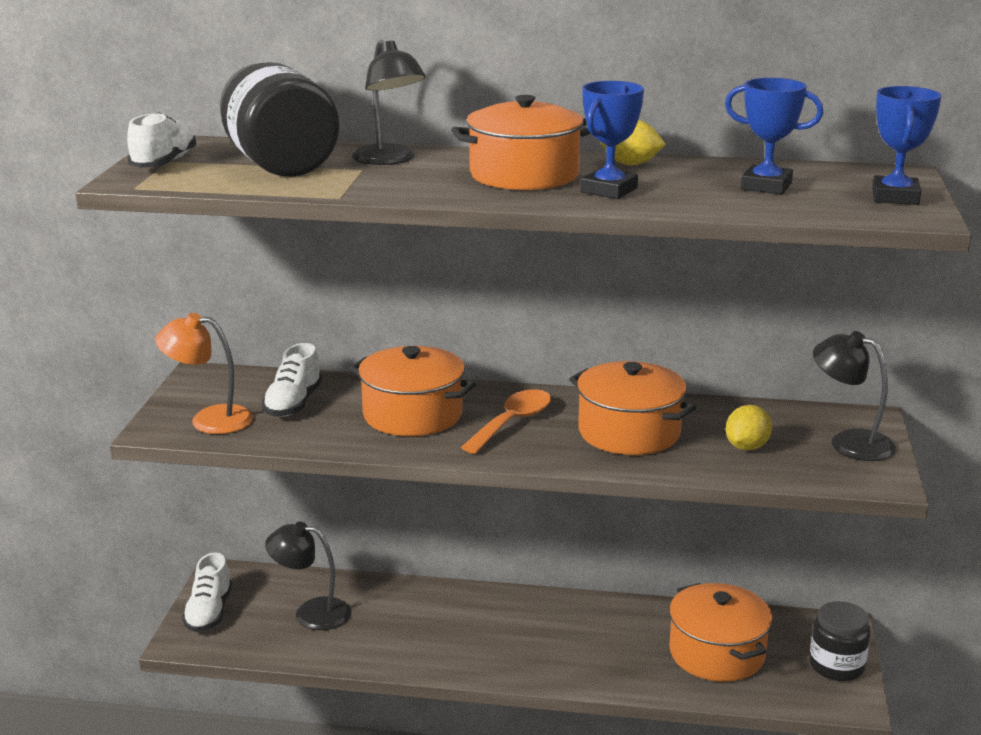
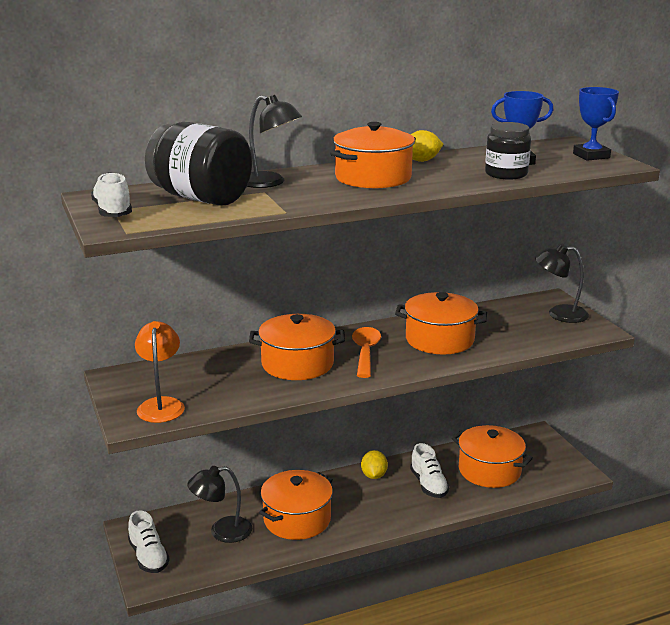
camera: 30 degrees left, 0 degrees up
orange lamp [155,313,253,434] -> orange lamp turned 105 degrees clockwise [135,321,185,423]
white shoe [262,343,322,417] -> white shoe moved to [410,443,450,498]
blue trophy [581,81,644,199] -> none
yellow lemon [726,405,772,451] -> yellow lemon moved to [361,450,388,479]
black jar [810,601,870,681] -> black jar moved to [485,122,531,180]
none -> orange pot [259,470,333,540]

